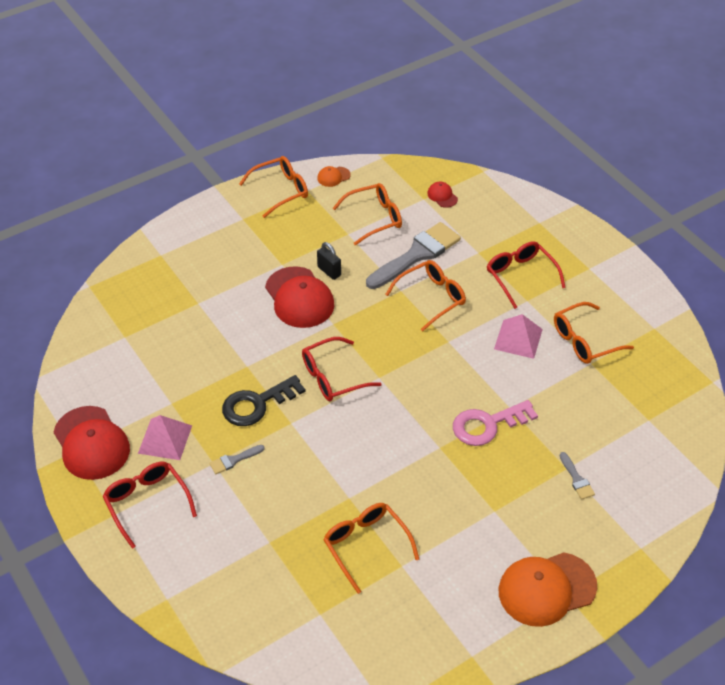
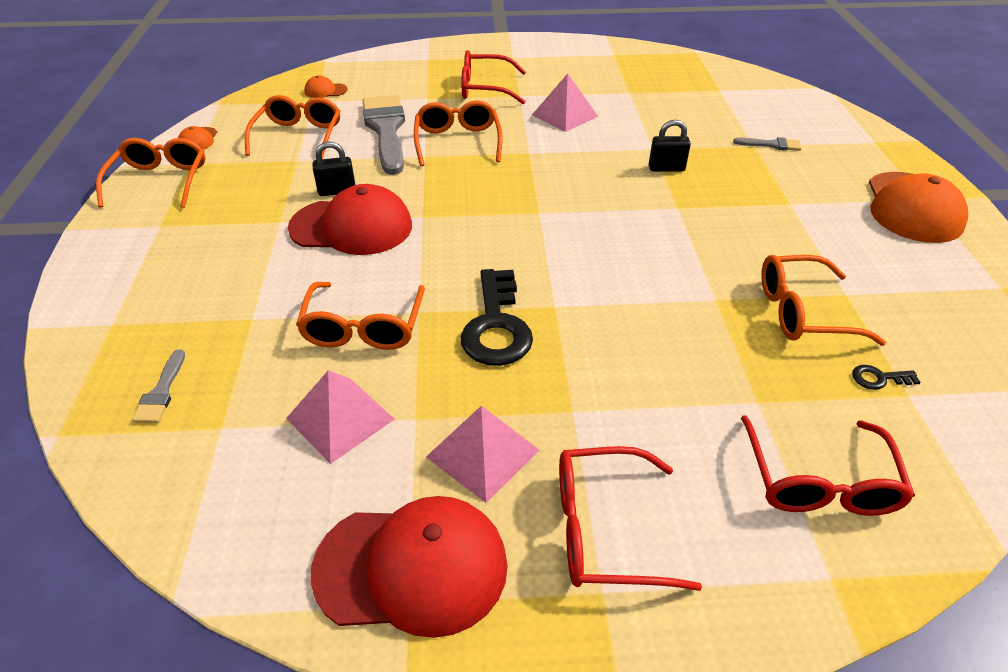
camera: 60 degrees left, 5 degrees down
grey brush [210,445,265,474] -> grey brush moved to [132,349,185,423]
red glasses [302,337,381,401] -> red glasses moved to [741,415,915,516]
red cap [427,182,458,208] -> orange cap [304,76,347,98]
pink key [453,400,538,446] -> black padlock [649,120,691,171]
orange glasses [554,302,634,364] -> orange glasses moved to [296,282,425,350]
none -> pink pyramid [286,370,395,464]
none -> black key [852,365,921,390]

